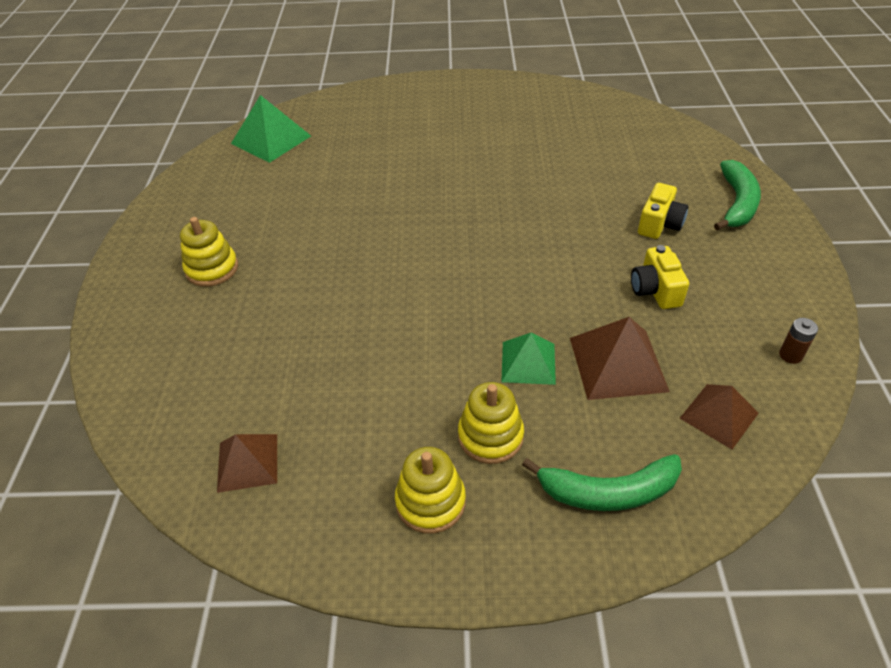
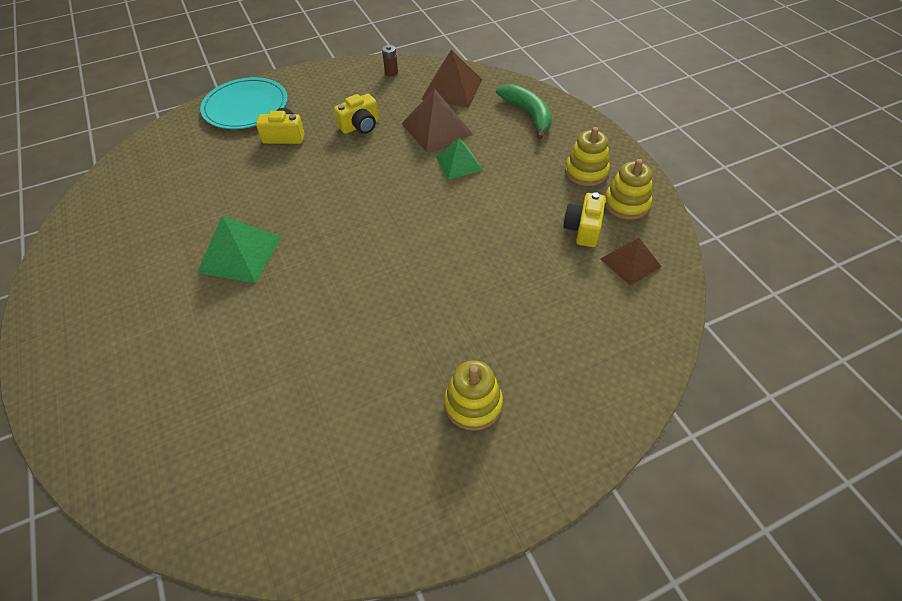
camera: 115 degrees left, 5 degrees up
green pyramid [231,95,311,163] -> green pyramid moved to [197,216,281,283]
yellow stacking toy [458,382,524,464] -> yellow stacking toy moved to [605,159,652,220]
brown pyramid [680,384,759,449] -> brown pyramid [421,50,482,107], size x1.52
green banana [714,160,761,231] -> turquoise plate [200,77,288,129]
none -> yellow camera [563,192,606,247]

